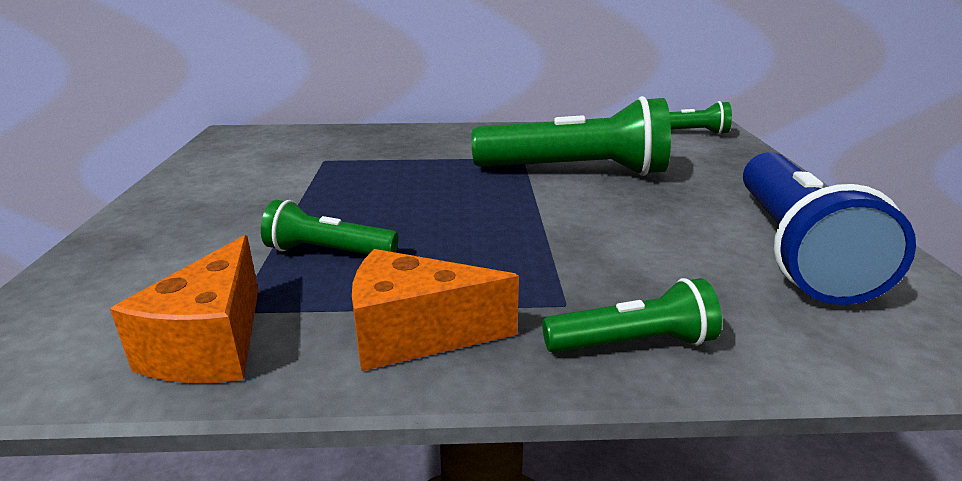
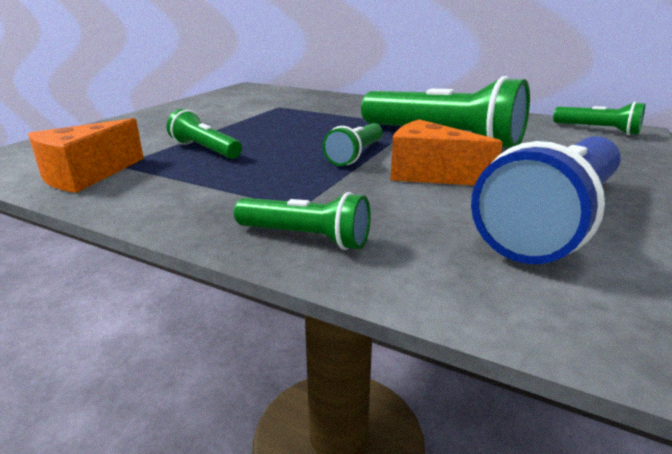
camera: 30 degrees right, 0 degrees up
orange cheese [352,249,519,371] -> orange cheese moved to [390,119,503,185]
none -> green flashlight [322,123,383,166]

